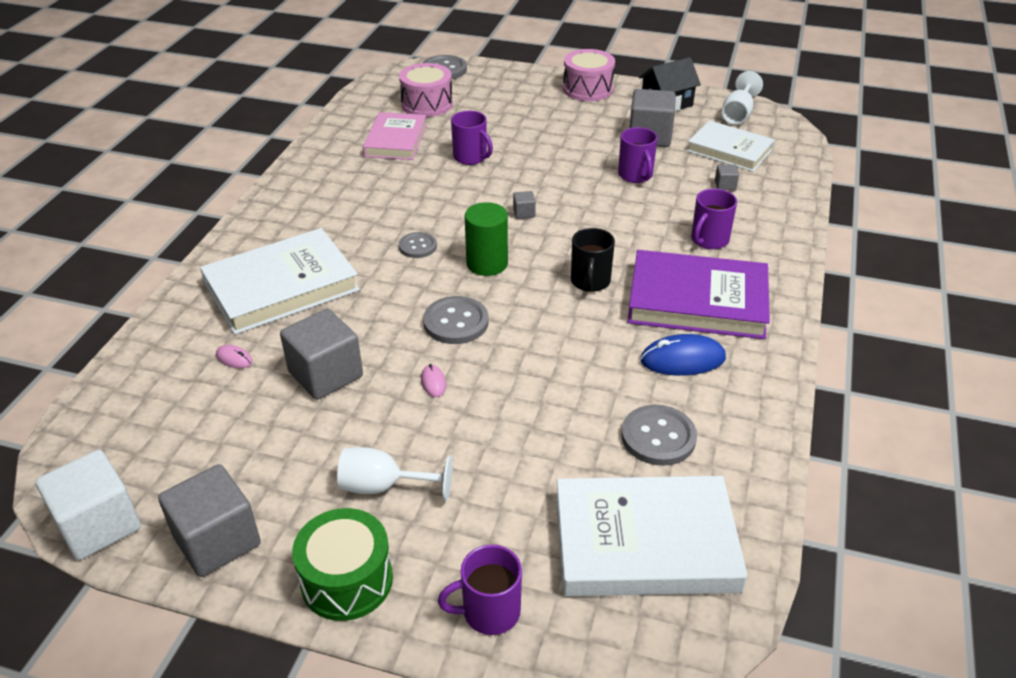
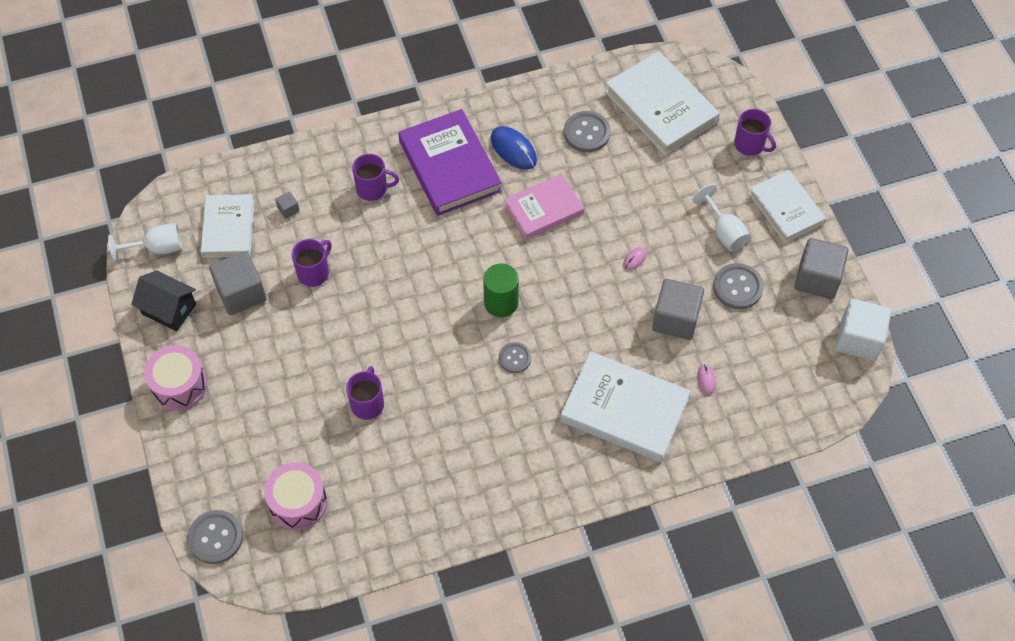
camera: 125 degrees left, 20 degrees up
green drum [292,508,393,621] -> white book [749,170,826,243]
pink book [363,112,427,160] -> pink book moved to [504,174,584,240]
grey button [423,296,489,344] -> grey button moved to [713,263,764,309]
grey cube [513,191,536,219] -> none
black mug [571,228,615,292] -> none

